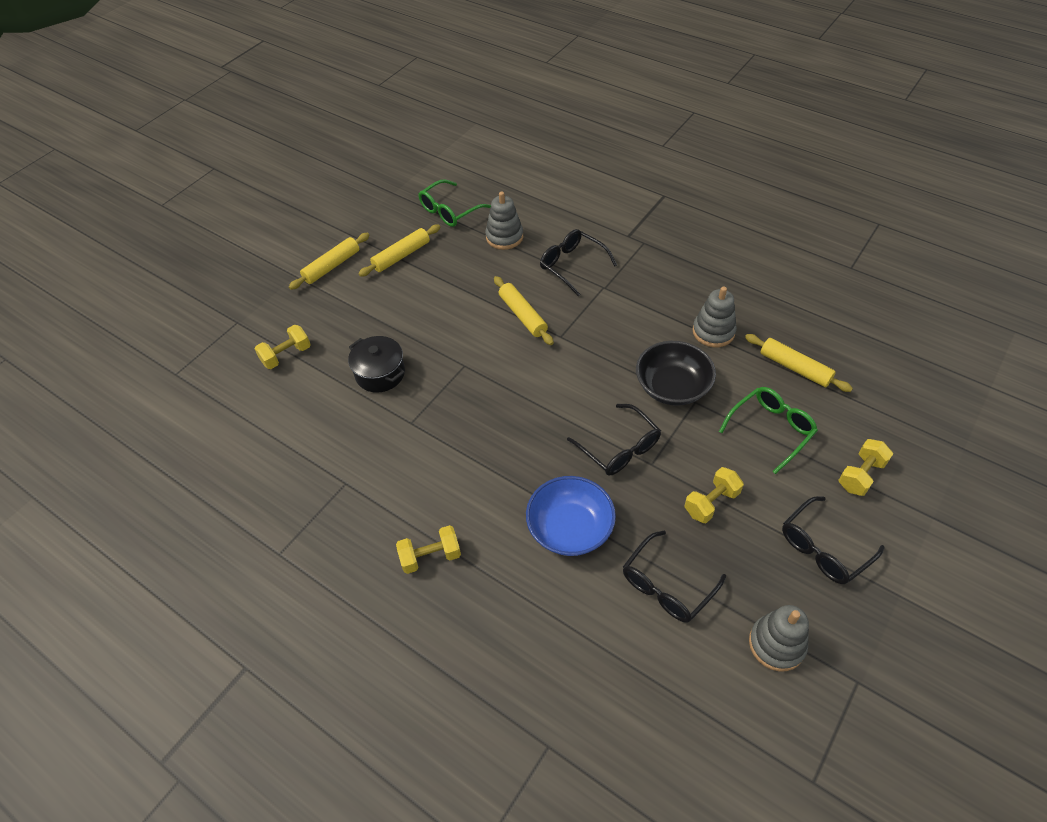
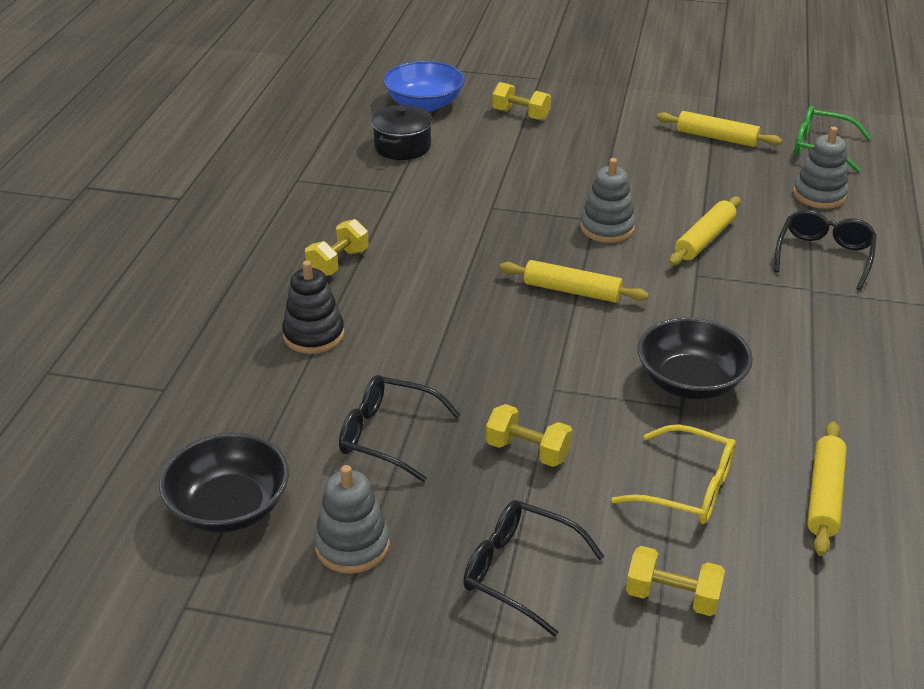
camera: 65 degrees right, 15 degrees down
yellow rolling pin [289,233,370,290] -> yellow rolling pin moved to [499,260,649,303]
black pot [348,336,405,393] -> black pot moved to [371,105,433,160]
yellow dumbbell [396,525,461,574] -> yellow dumbbell turned 75 degrees clockwise [305,219,369,276]
blue bowl [526,476,616,556] -> blue bowl moved to [383,61,465,112]
black glasses [567,404,661,476] -> none
grey stacking toy [692,286,737,347] -> grey stacking toy moved to [580,158,635,243]
green glasses [719,387,818,474] -> yellow glasses [611,424,736,524]
none -> black bowl [159,433,289,533]
none -> black stacking toy [282,260,344,354]

